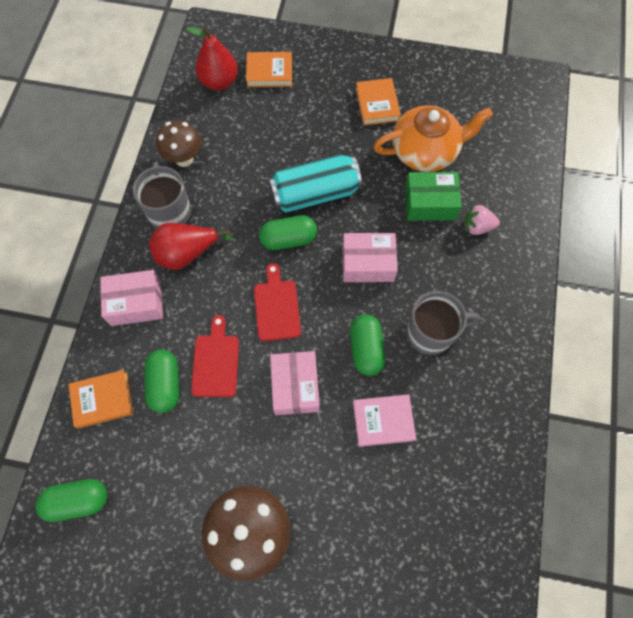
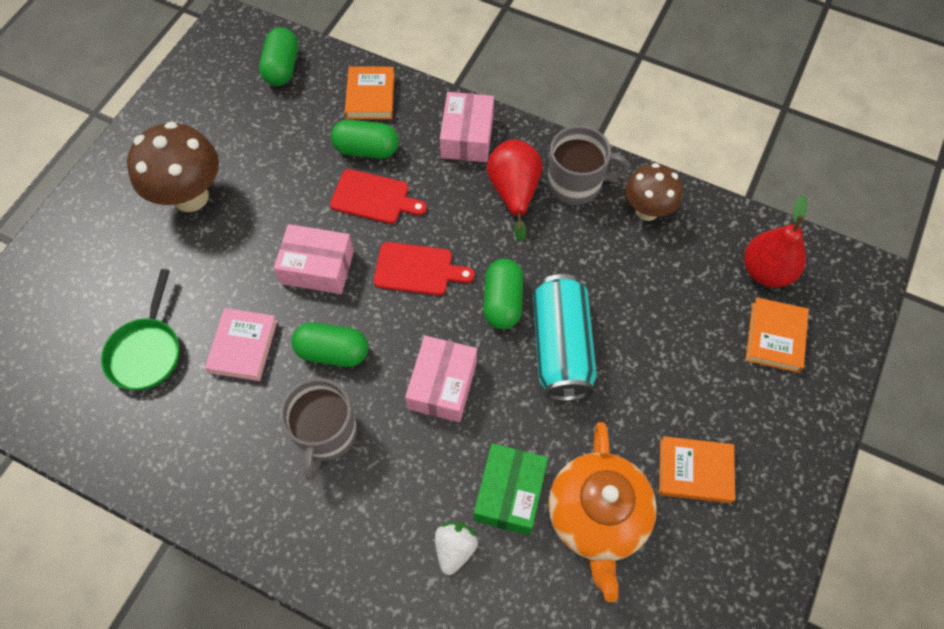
camera: 105 degrees right, 5 degrees down
pink strawberry [464,204,500,235] -> white strawberry [435,522,478,575]
none -> green pan [101,269,179,390]

